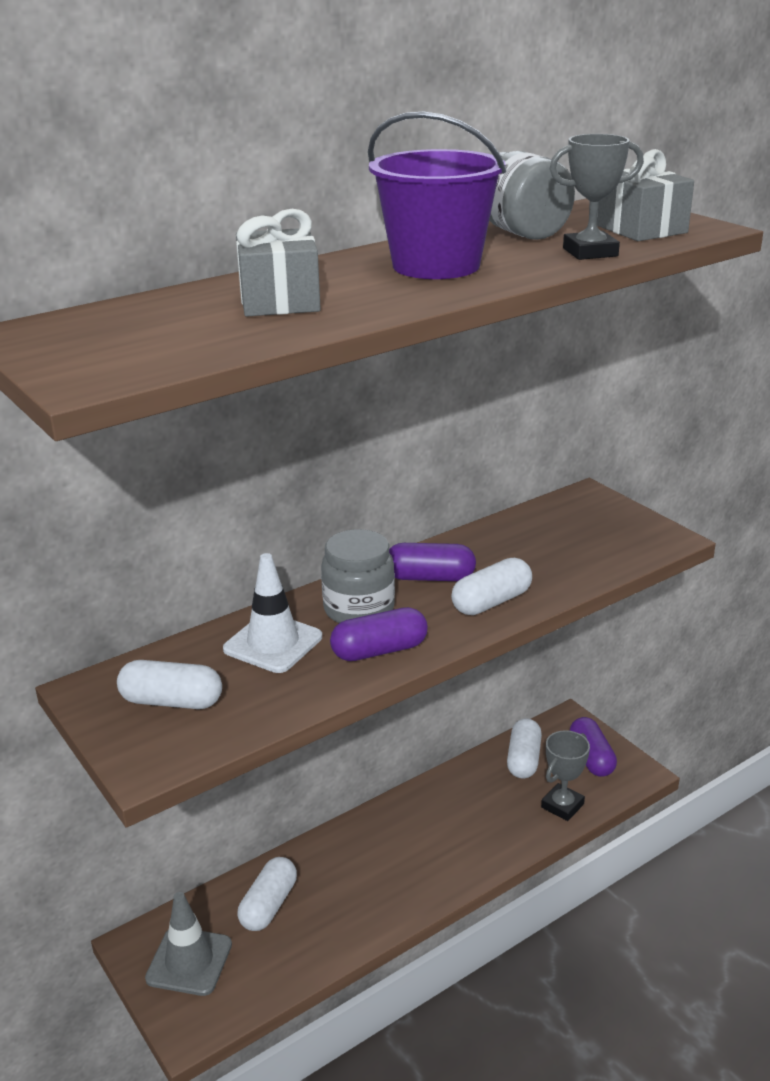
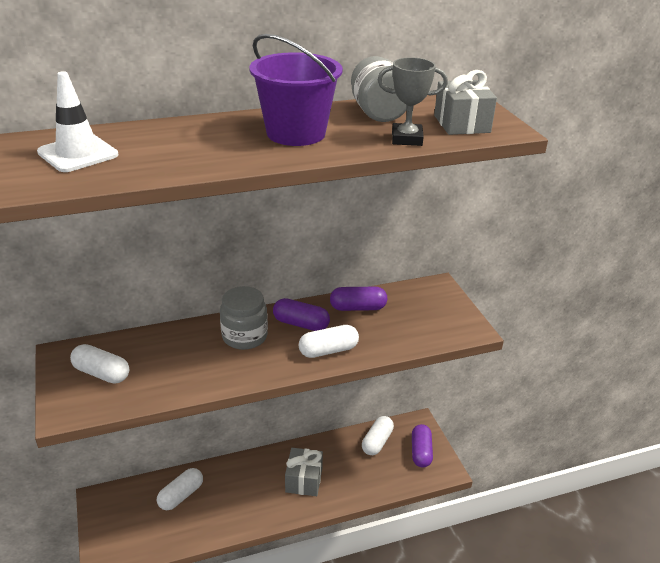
camera: 15 degrees right, 5 degrees up
grey traffic cone [145,892,232,996] -> none
white traffic cone [223,553,322,673] -> white traffic cone moved to [37,71,118,172]
grey gift [236,209,321,316] -> grey gift moved to [285,448,323,496]
purple capsule [330,607,428,661] -> purple capsule moved to [330,287,387,311]
grey trophy [541,730,590,821] -> none

